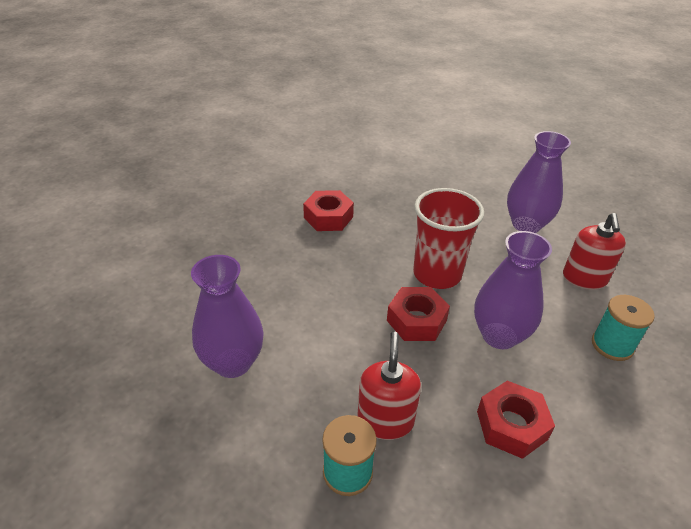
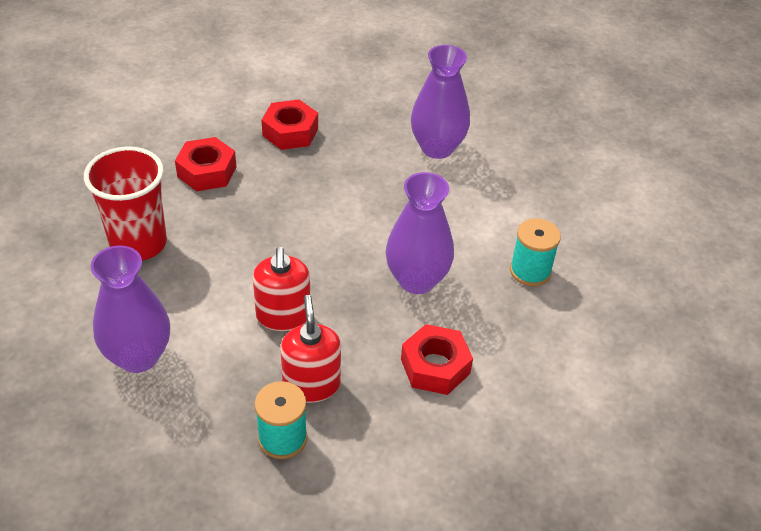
camera: 15 degrees left, 5 degrees up
red nut [387,287,450,341] -> red nut moved to [261,99,318,150]
red cup [413,188,484,289] -> red cup moved to [84,146,167,261]
red soap dispenser [563,213,626,290] -> red soap dispenser moved to [253,247,310,331]

